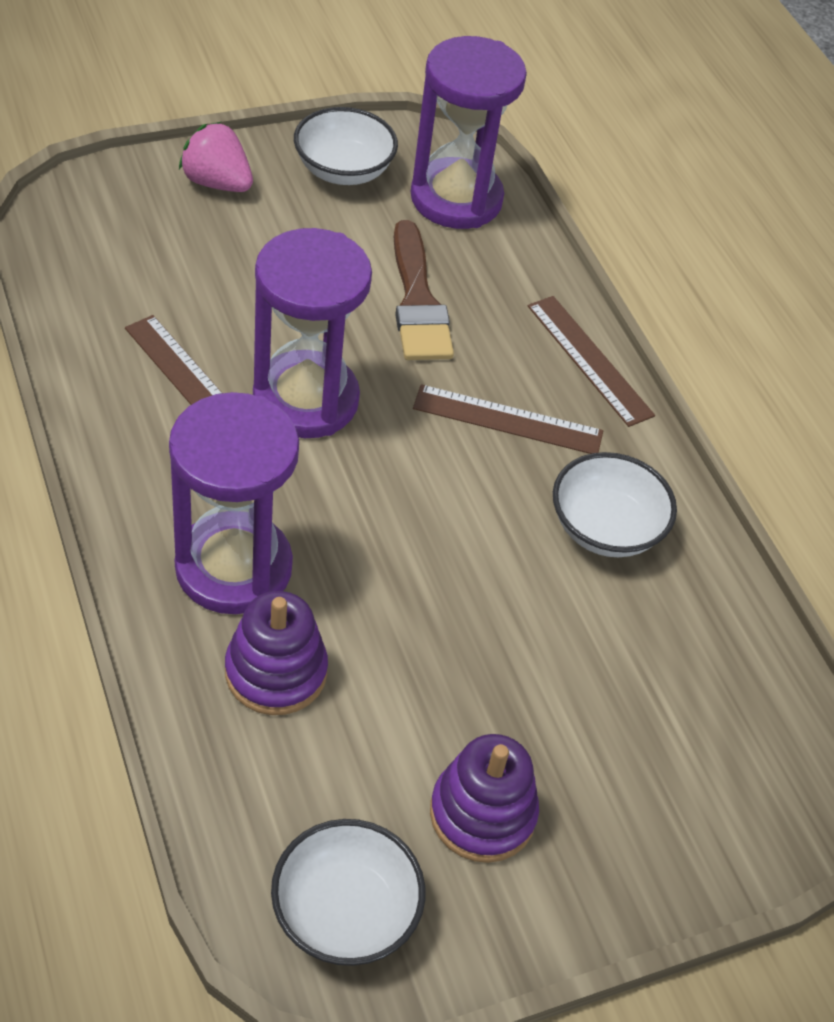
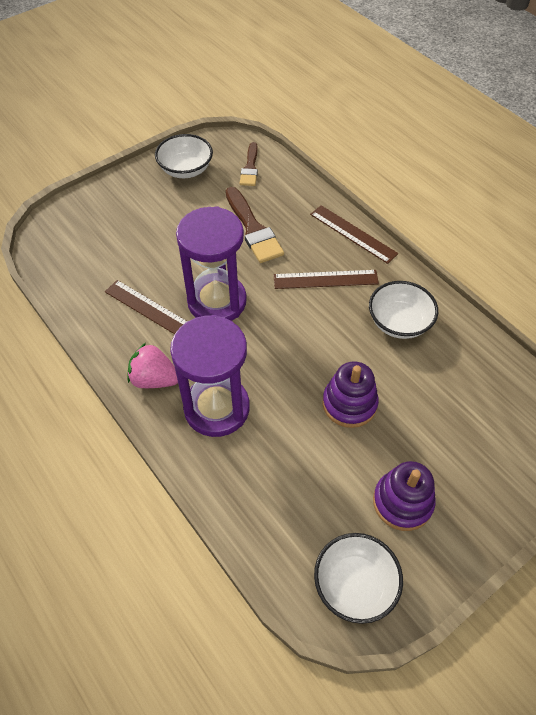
camera: 10 degrees left, 5 degrees up
pink strawberry [179,122,253,192] -> pink strawberry moved to [127,343,178,388]
purple stacking toy [225,591,328,715] -> purple stacking toy moved to [322,361,379,428]
purple hourglass [411,36,527,229] -> brown brush [240,142,258,186]

